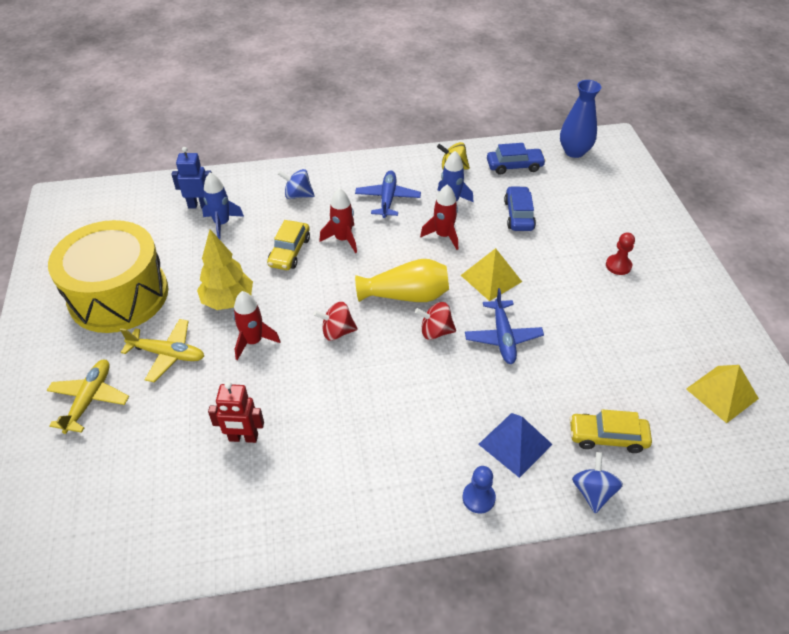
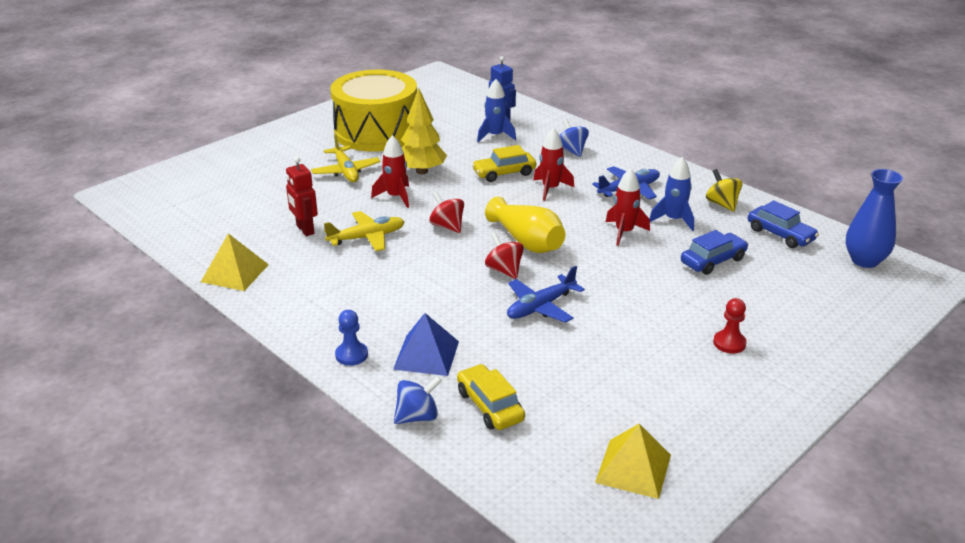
camera: 55 degrees right, 15 degrees down
yellow plane [47,360,129,434] -> yellow plane moved to [324,211,405,251]
yellow pyramid [461,248,522,301] -> yellow pyramid moved to [201,233,269,291]

